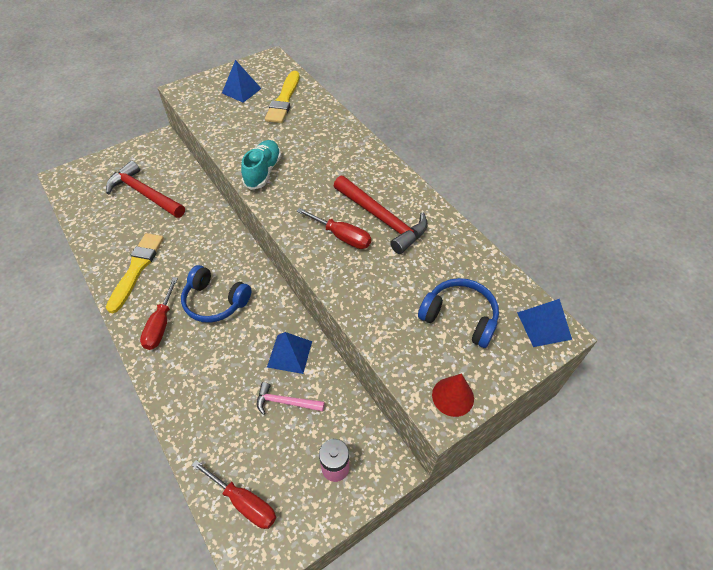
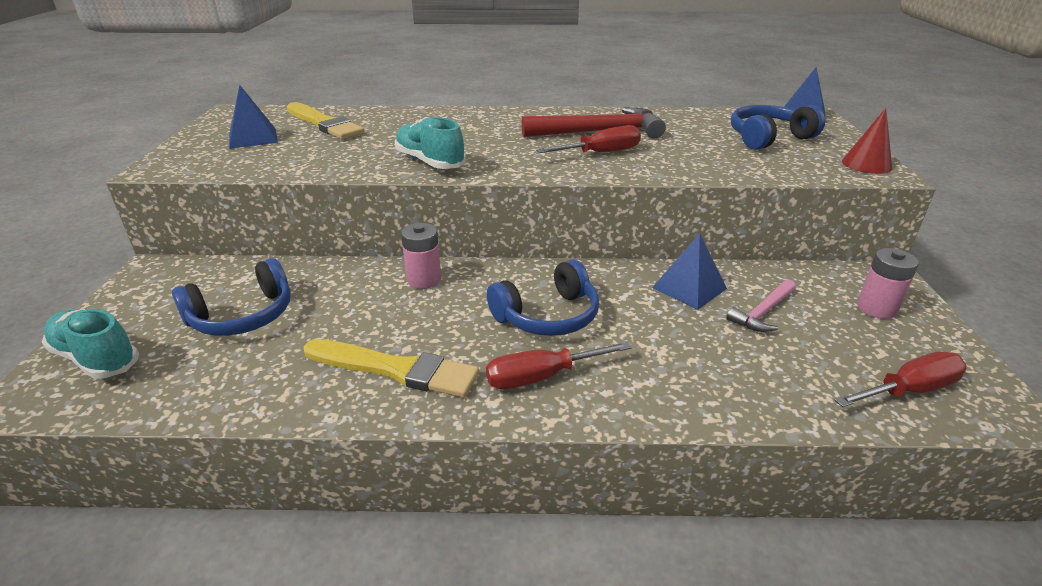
camera: 55 degrees left, 20 degrees down
red hammer [106,161,185,218] -> blue headphones [172,258,291,336]
yellow brush [106,233,164,313] -> yellow brush turned 150 degrees clockwise [303,339,479,398]
red screwdriver [140,277,178,350] -> red screwdriver turned 120 degrees clockwise [486,342,632,389]
none -> turquoise shoe [42,309,139,379]
none -> pink battery [401,223,441,289]

